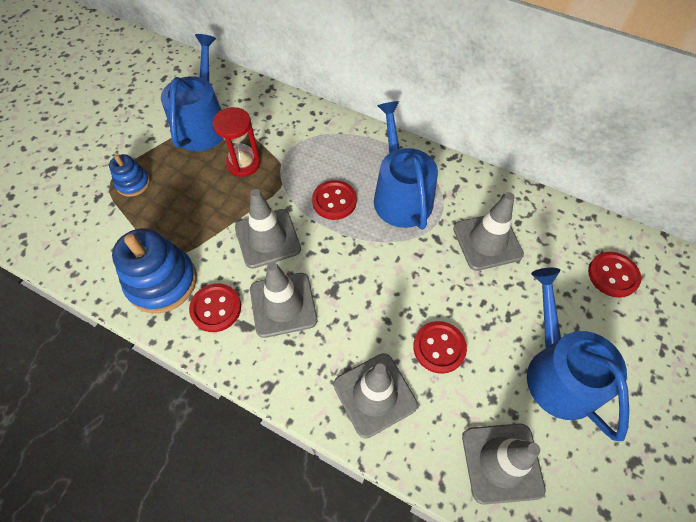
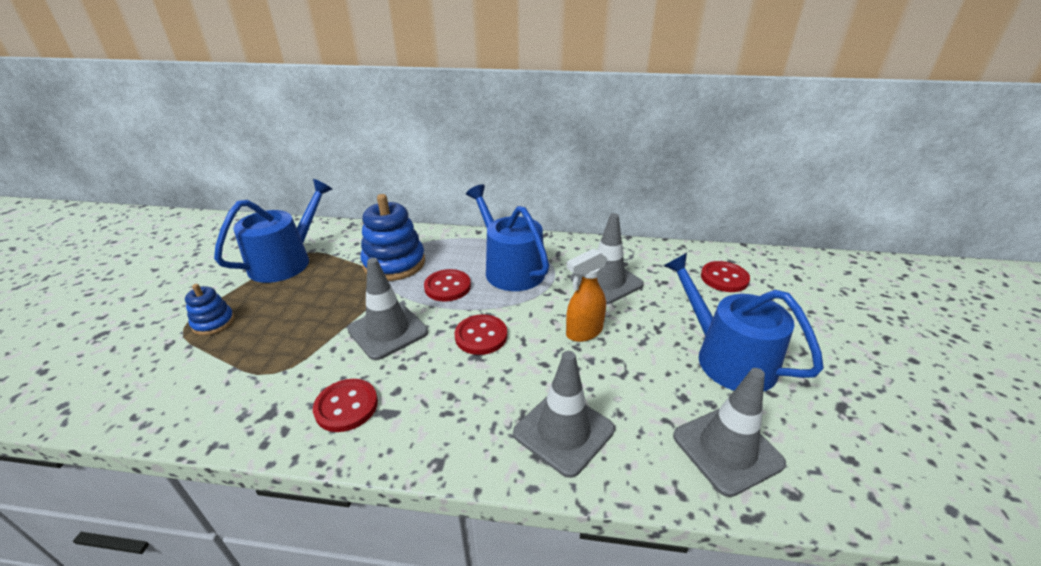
camera: 20 degrees left, 25 degrees down
blue stacking toy [112,228,197,314] -> blue stacking toy moved to [361,194,425,281]
blue watering can [161,34,223,151] -> blue watering can turned 45 degrees clockwise [214,179,333,283]
red hourglass [213,107,260,177] -> none
grey traffic cone [250,262,317,338] -> none
red button [413,321,467,374] -> red button moved to [455,314,507,355]
none -> orange spray bottle [566,249,608,342]

